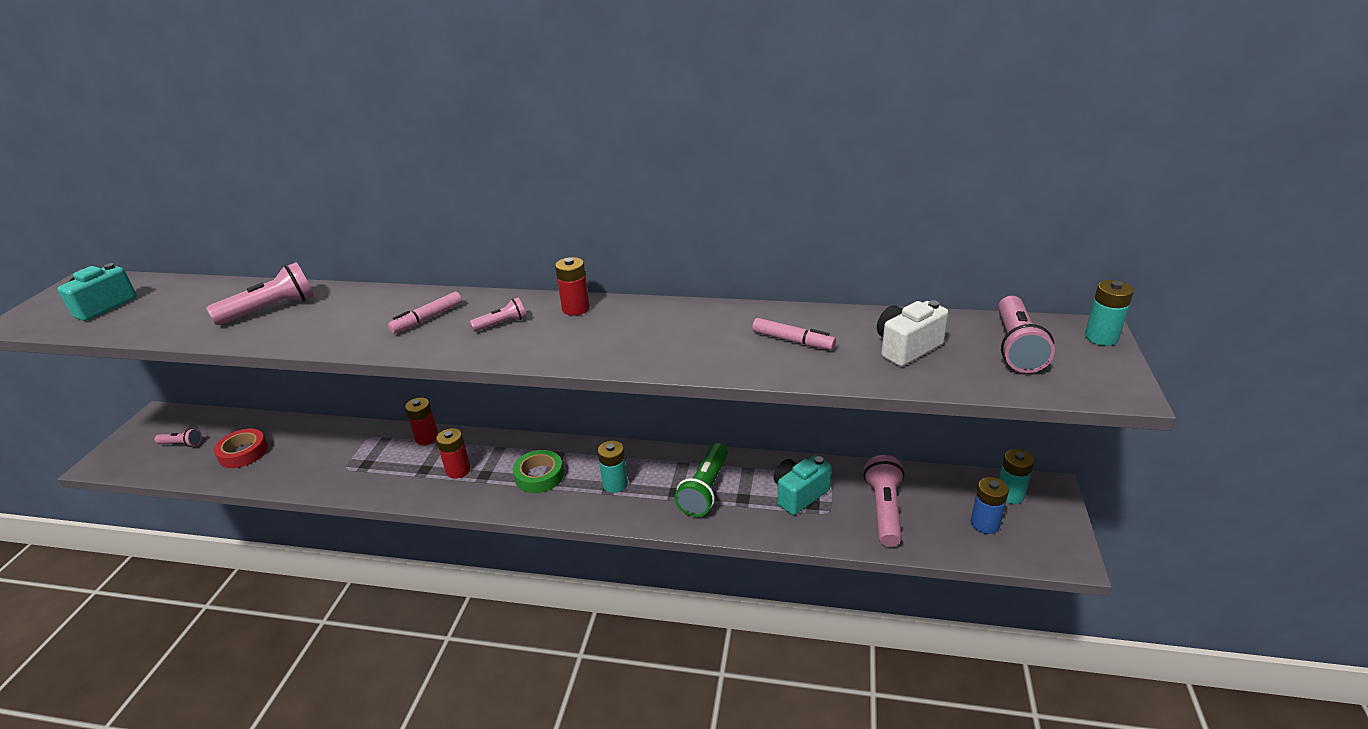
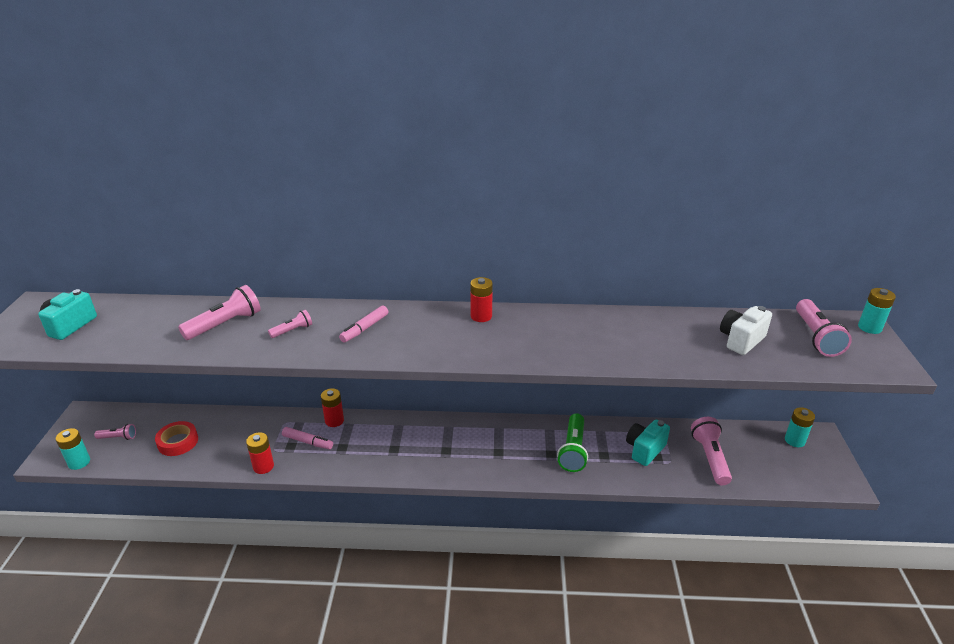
camera: 10 degrees left, 0 degrees up
red battery [436,428,471,479] -> red battery moved to [246,432,274,474]
pink flashlight [470,298,526,332] -> pink flashlight moved to [268,310,312,338]
green tape [513,450,564,493] -> none
turquoise battery [598,441,628,493] -> turquoise battery moved to [56,428,90,470]
pink marker [752,318,836,350] -> pink marker moved to [282,427,333,449]
blue battery [971,477,1009,534] -> none

